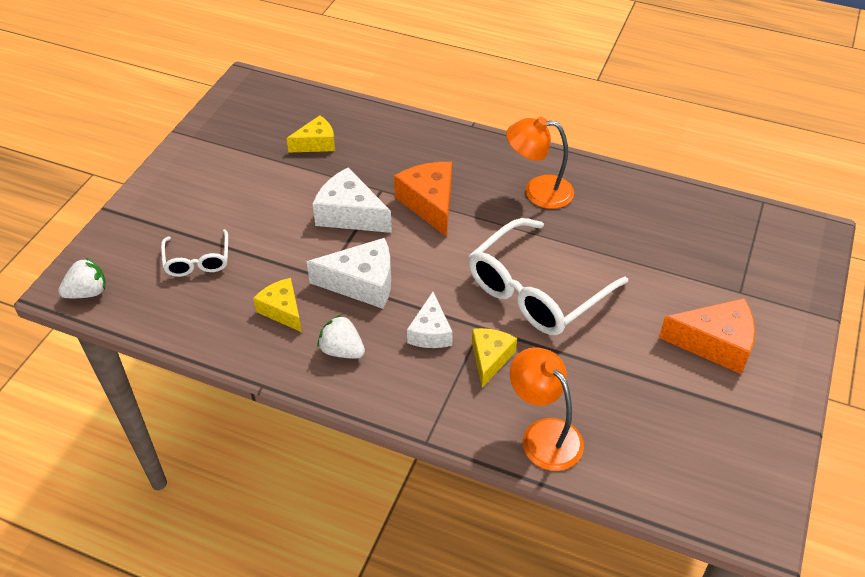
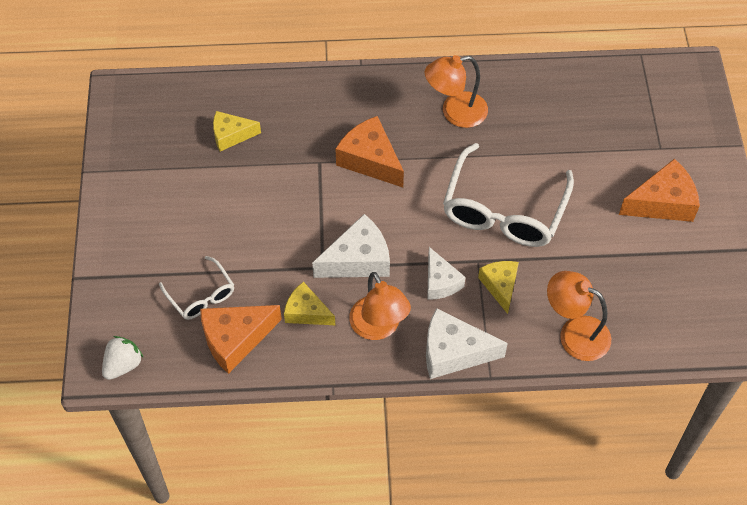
camera: 25 degrees left, 10 degrees up
yellow cheese [286,115,335,152] -> yellow cheese turned 135 degrees counterclockwise [213,111,261,151]
white cheese [313,167,392,233] -> white cheese moved to [426,308,508,379]
white strawberry [317,315,365,359] -> orange lamp [349,272,411,340]
none -> orange cheese [200,305,282,374]

